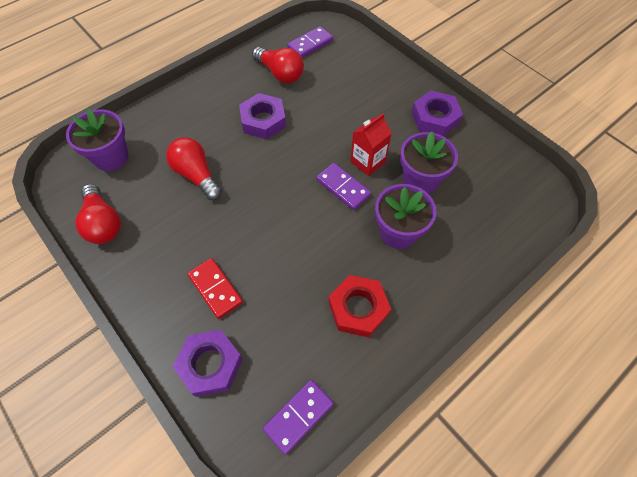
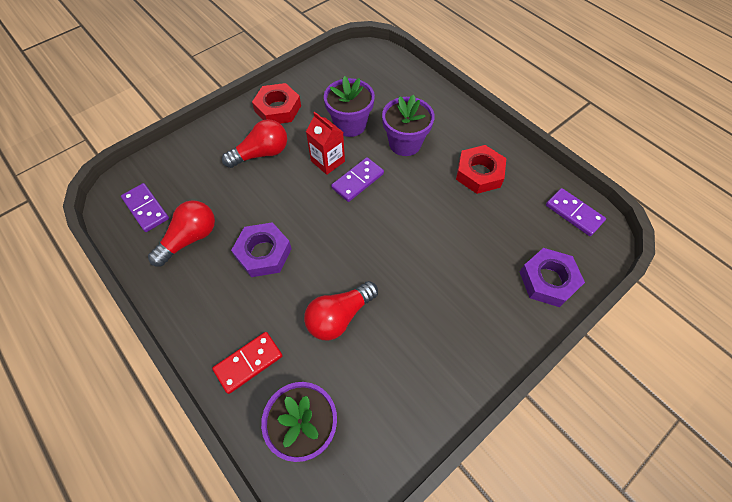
camera: 90 degrees left, 0 degrees up
red light bulb [75,184,121,244] -> red light bulb moved to [222,119,287,168]
red domino [187,258,243,319] -> red domino moved to [212,332,283,394]
purple nut [412,91,463,136] -> red nut [252,83,301,124]

